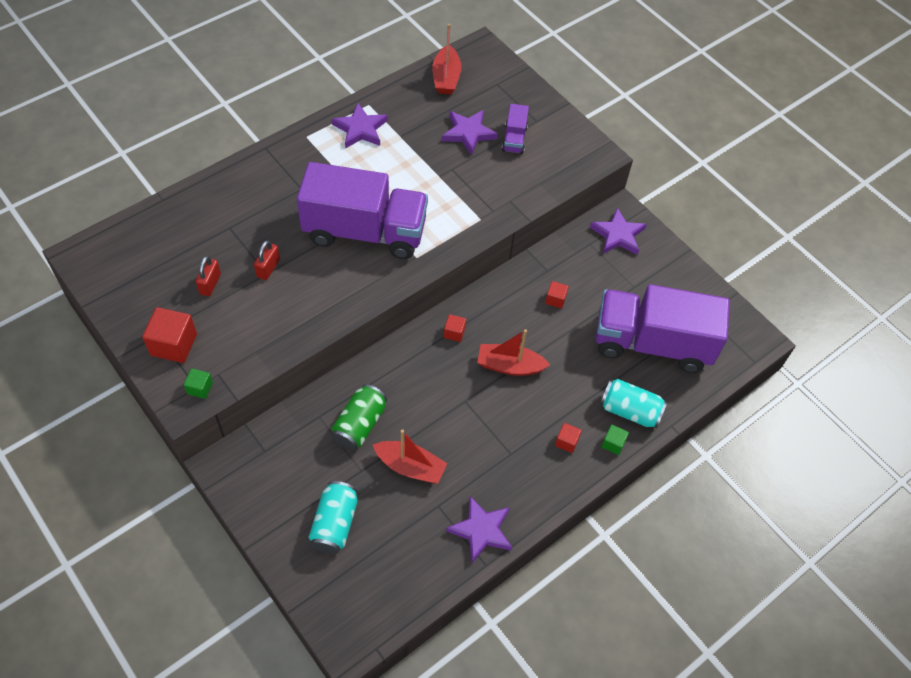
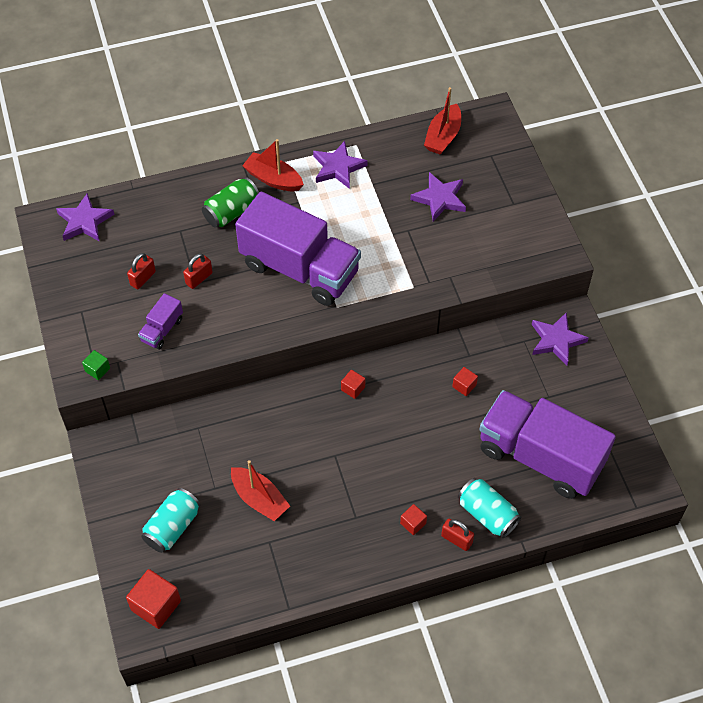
camera: 25 degrees right, 0 degrees up
red cube [142,307,197,363] -> red cube moved to [126,569,181,629]
green can [332,384,387,450] -> green can moved to [202,177,259,228]
purple star [446,496,512,563] -> purple star moved to [56,193,114,242]
red boat [477,329,550,376] -> red boat moved to [242,139,304,192]
purple truck [502,104,529,154] -> purple truck moved to [138,293,183,349]
green cube [601,425,629,455] -> red padlock [441,519,474,551]

